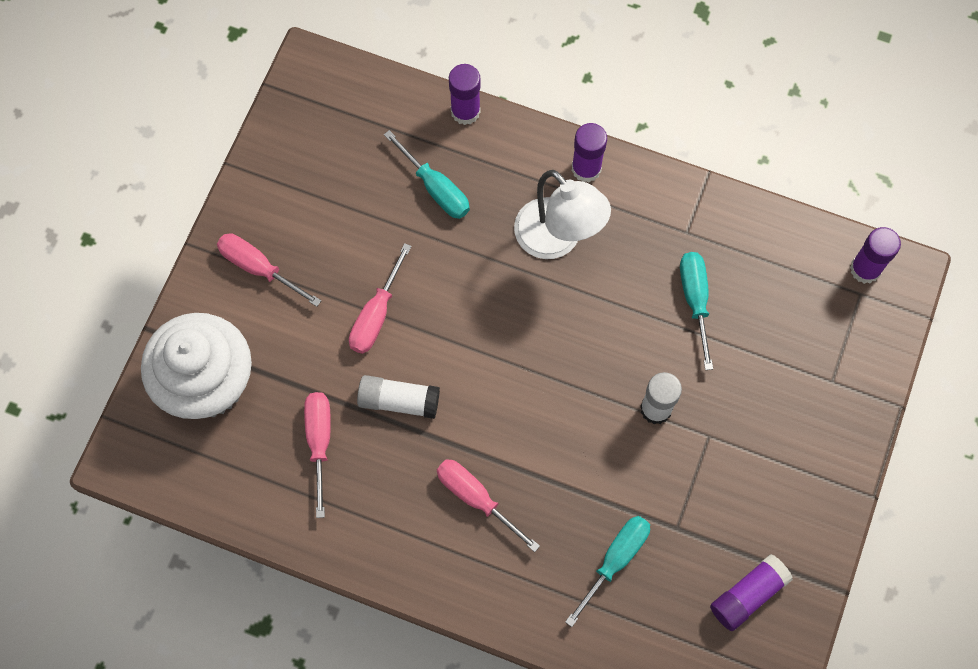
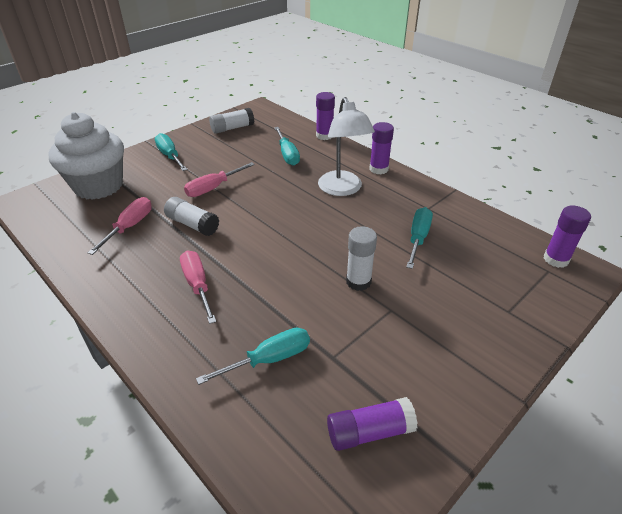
camera: 25 degrees right, 30 degrees down
pink screwdriver [217,233,321,307] -> turquoise screwdriver [155,133,187,171]
none -> white glue stick [209,108,255,134]

